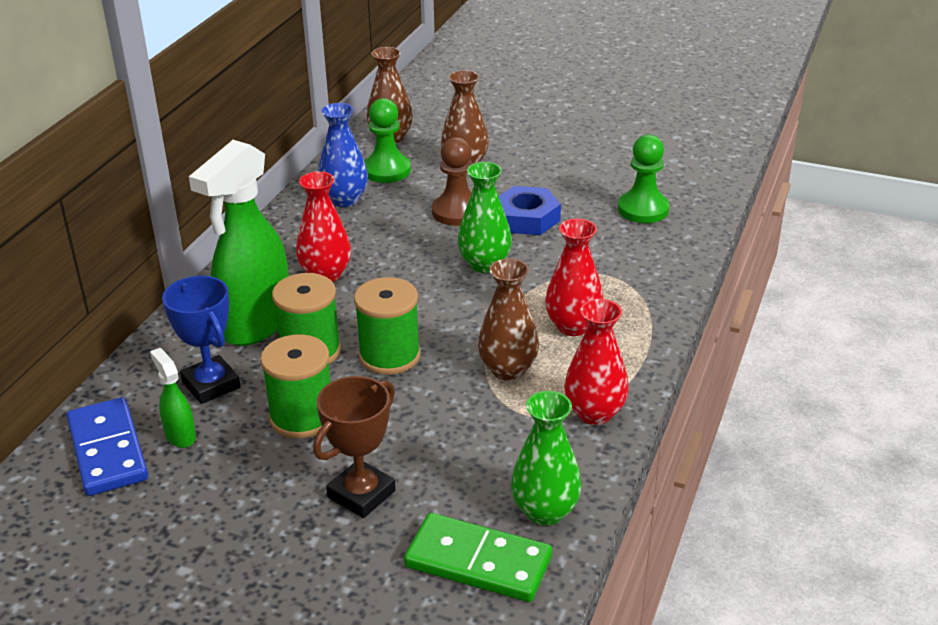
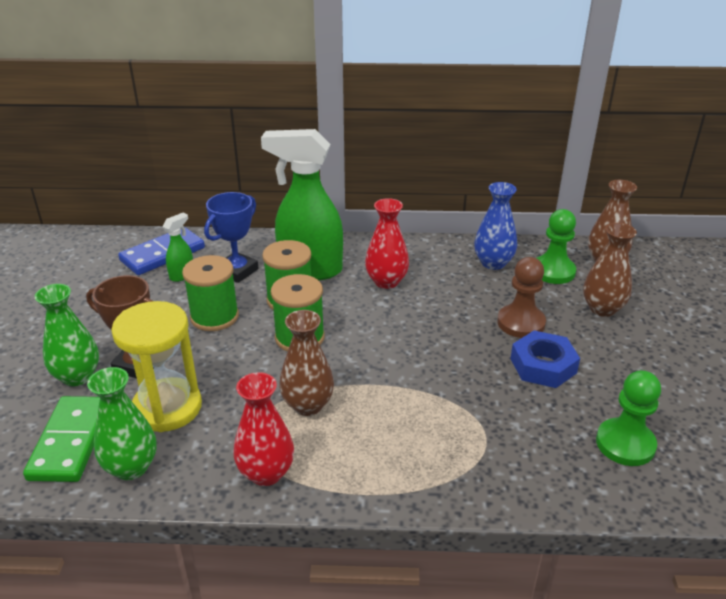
camera: 70 degrees right, 0 degrees up
green vase [457,162,512,273] -> green vase moved to [35,284,99,386]
red vase [545,218,603,336] -> none
none -> yellow hourglass [111,301,202,432]

